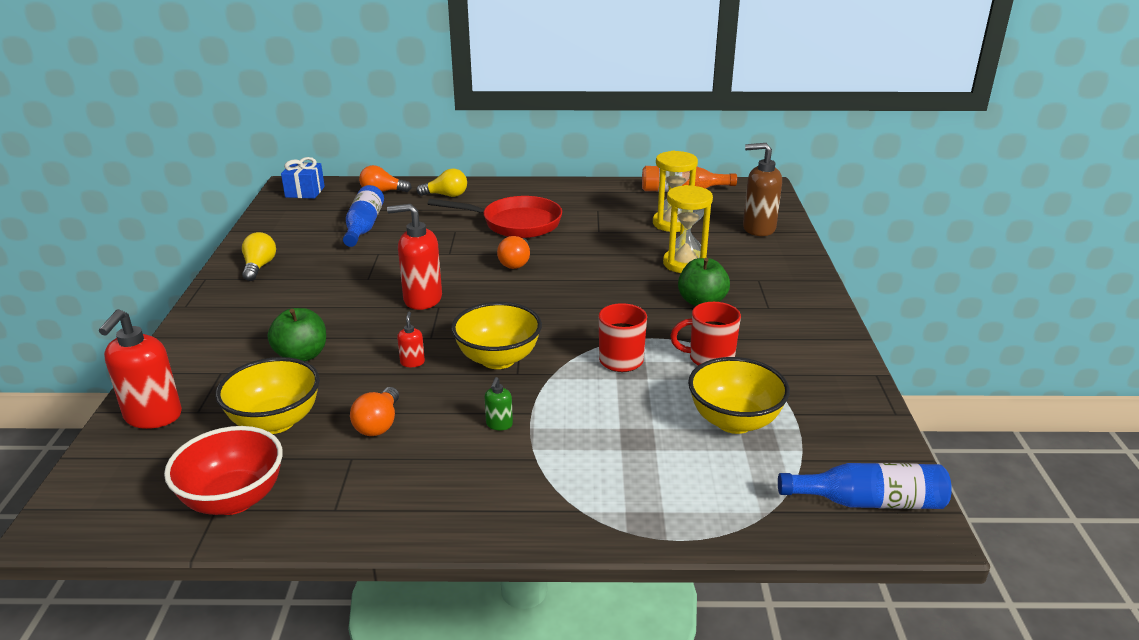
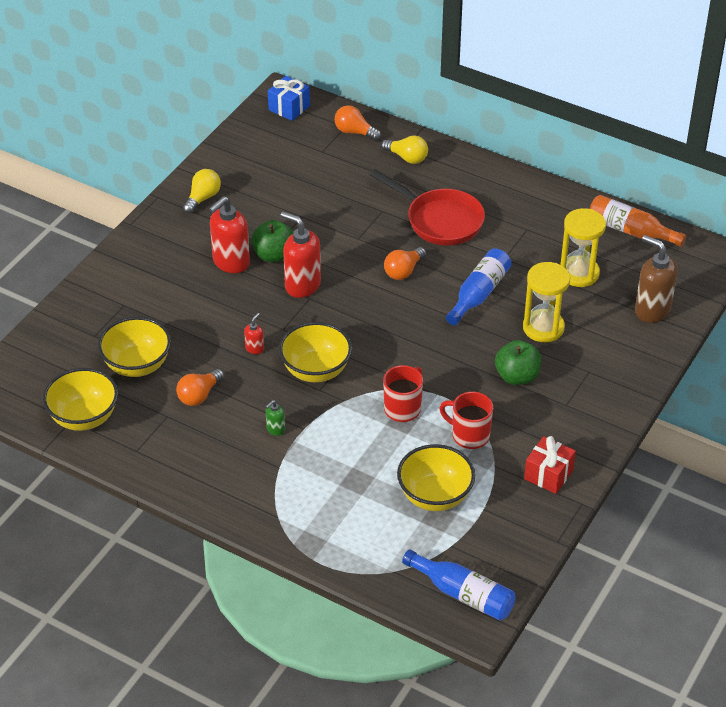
camera: 30 degrees right, 15 degrees up
red soap dispenser [98,309,182,429] -> red soap dispenser moved to [209,196,250,273]
red bowl [164,426,283,515] -> yellow bowl [43,368,118,431]
green apple [268,308,326,361] -> green apple moved to [252,220,293,262]
blue bottle [343,185,384,247] -> blue bottle moved to [446,249,511,325]
none -> red gift [524,436,576,494]

